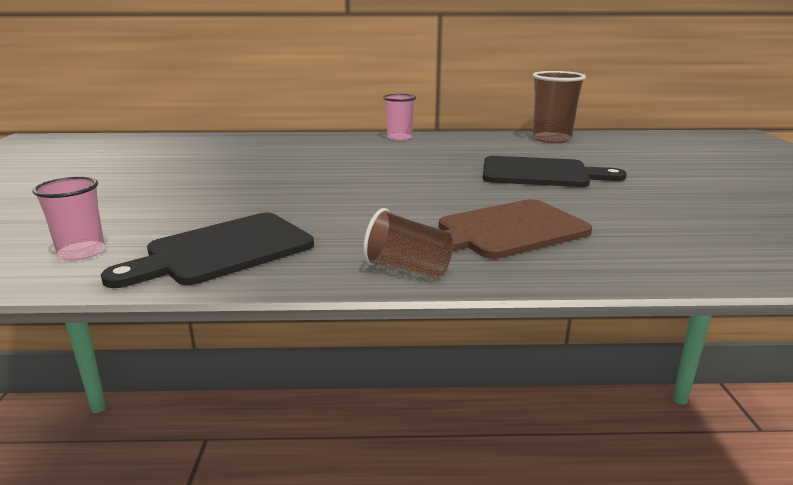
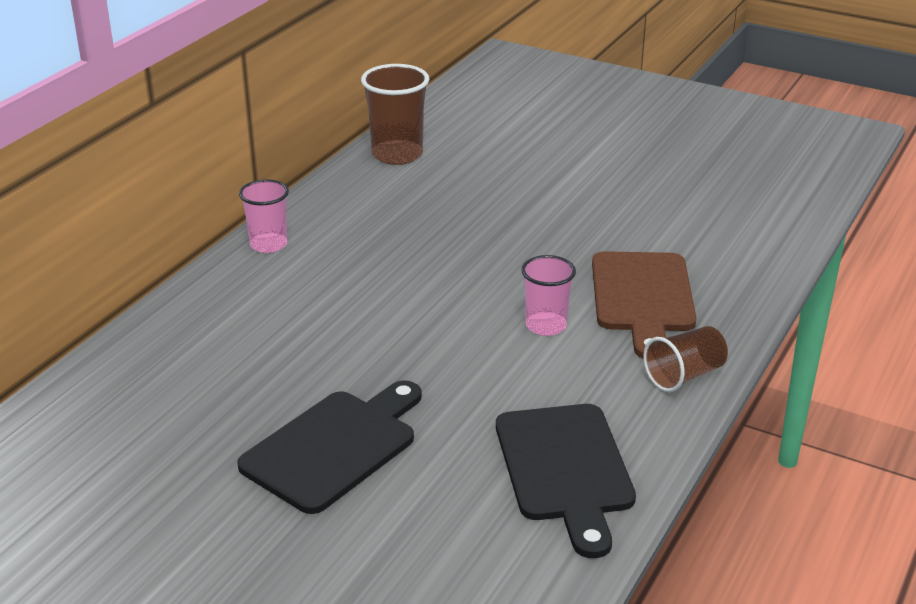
camera: 60 degrees left, 10 degrees up
pink cup [32,177,105,260] -> pink cup moved to [521,255,576,336]
black cutting board [483,156,626,187] -> black cutting board moved to [237,380,422,514]

